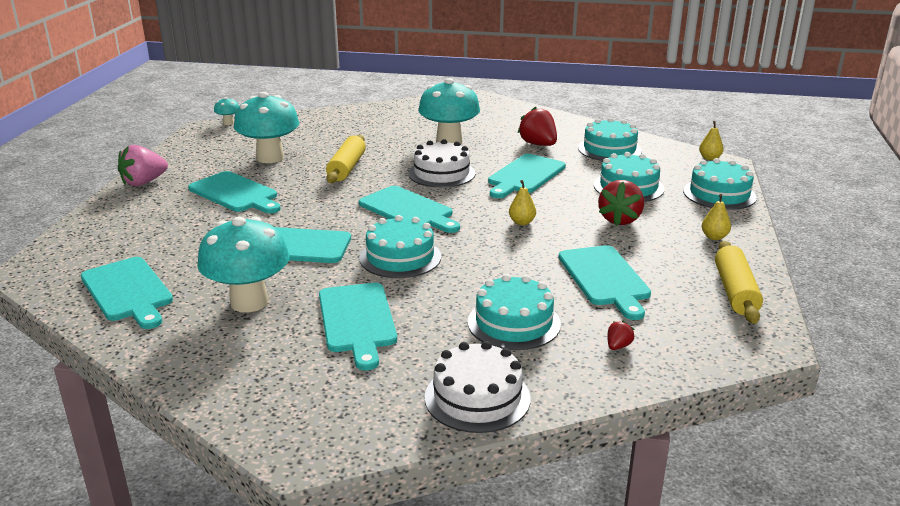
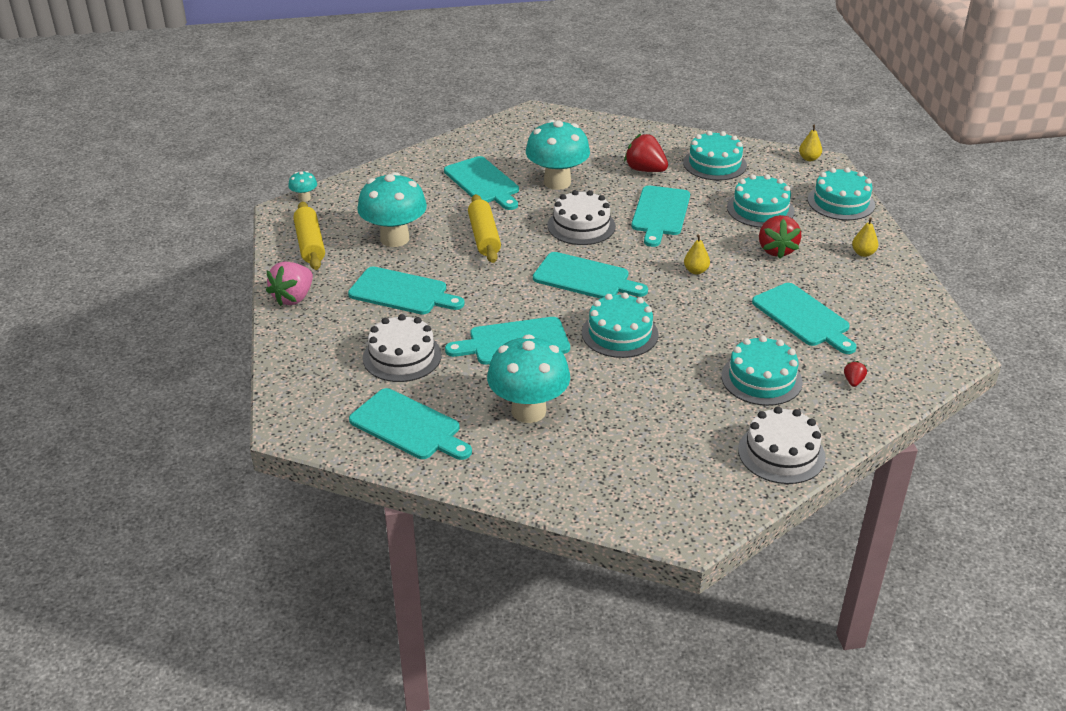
camera: 20 degrees left, 10 degrees up
turquoise cutting board [319,283,397,370] -> turquoise cutting board moved to [444,156,519,210]
yellow rolling pin [715,241,763,324] -> yellow rolling pin moved to [293,202,325,270]
none -> white cake [363,314,442,382]

